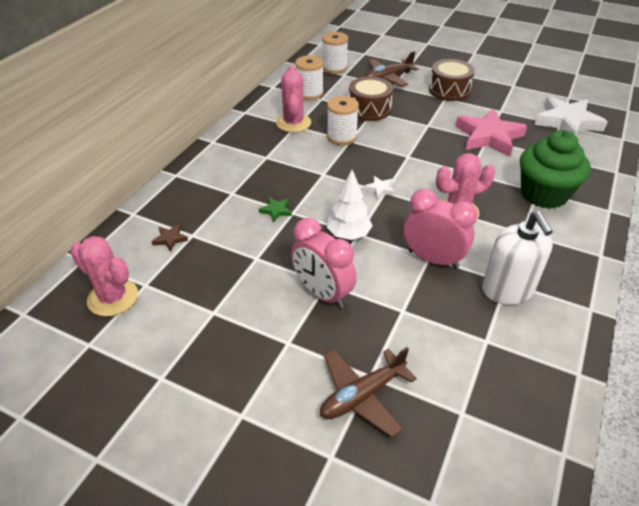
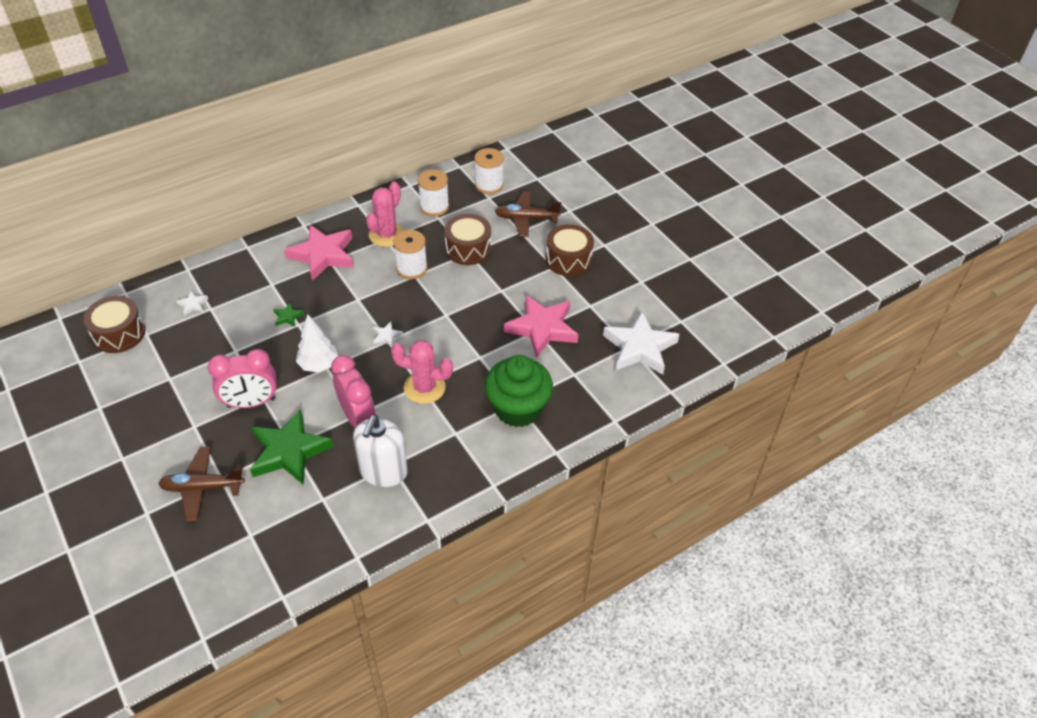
camera: 30 degrees right, 5 degrees up
pink cactus [70,236,138,316] -> brown drum [83,296,145,353]
brown star [151,224,188,252] -> white star [177,291,208,316]
pink clock [291,218,357,308] -> pink clock turned 90 degrees counterclockwise [208,349,277,408]
none -> green star [250,409,333,485]
none -> pink star [284,225,354,281]

